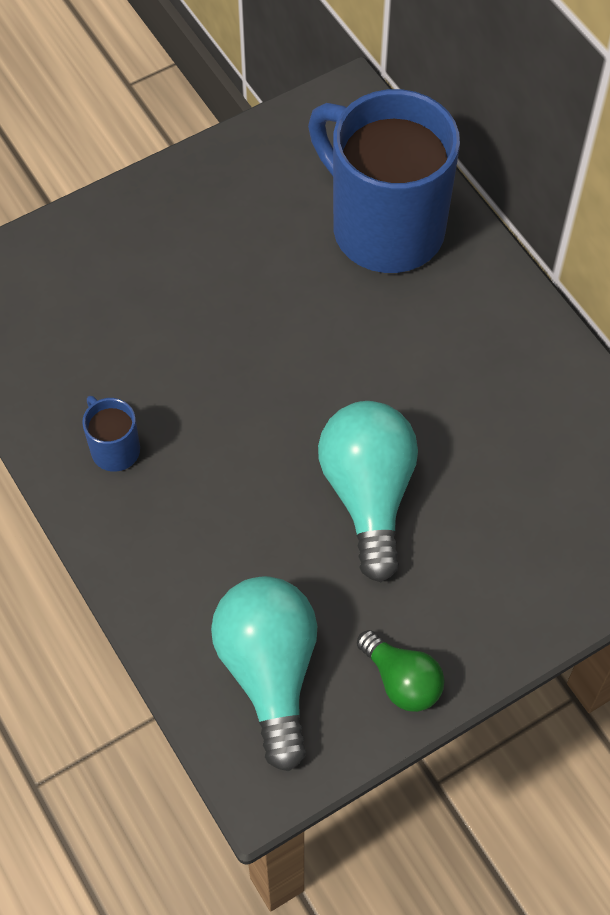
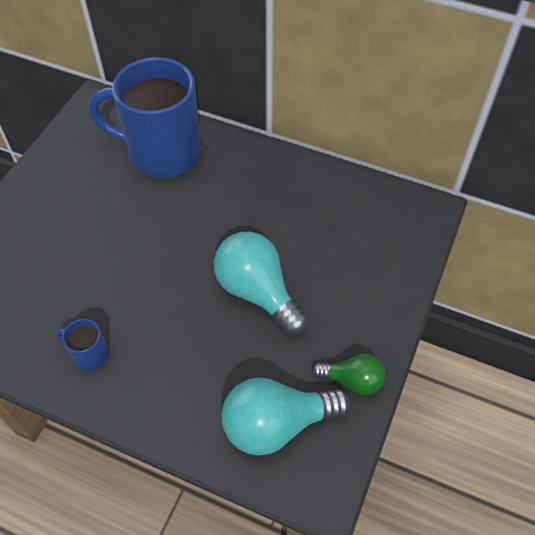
camera: 35 degrees left, 5 degrees down
turquoise light bulb [211,576,317,771] -> turquoise light bulb turned 60 degrees counterclockwise [221,377,350,455]

